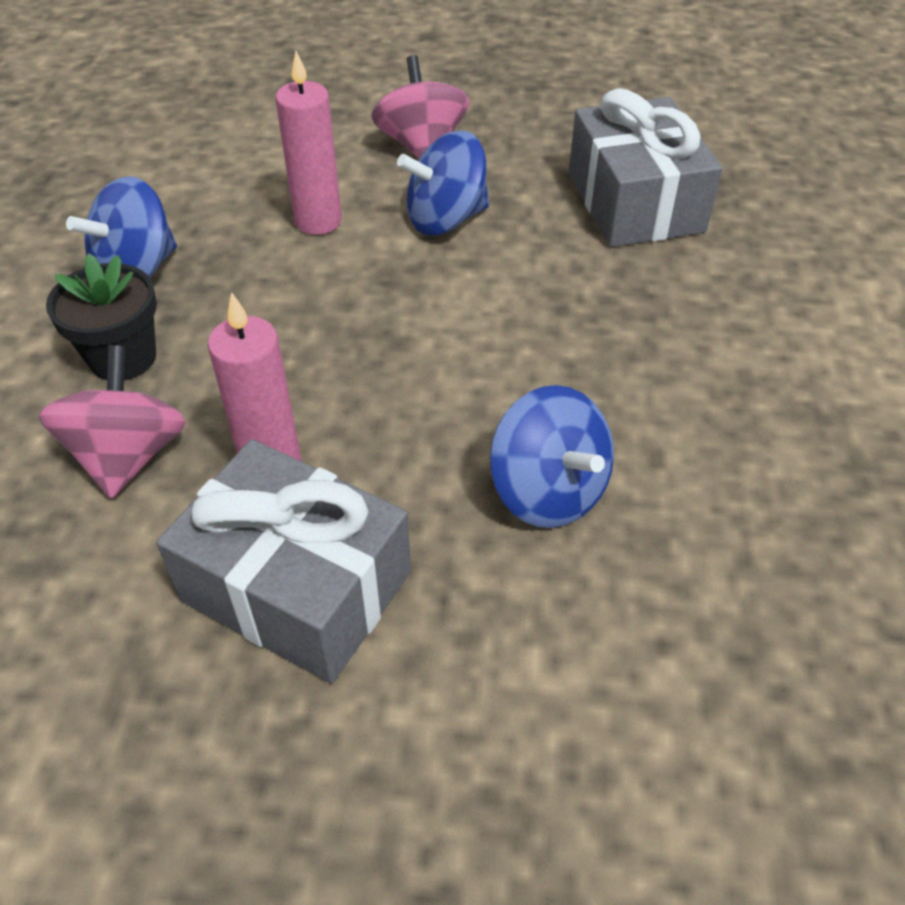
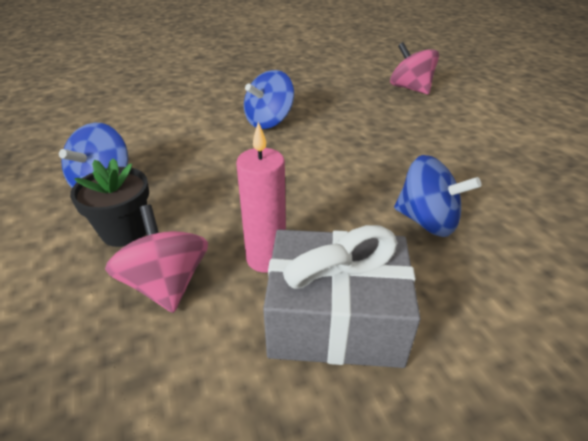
camera: 25 degrees left, 10 degrees down
pink candle [275,51,342,235] -> none
pink spinning top [371,55,470,158] -> pink spinning top moved to [390,42,439,95]
grey gift [569,88,723,247] -> none

